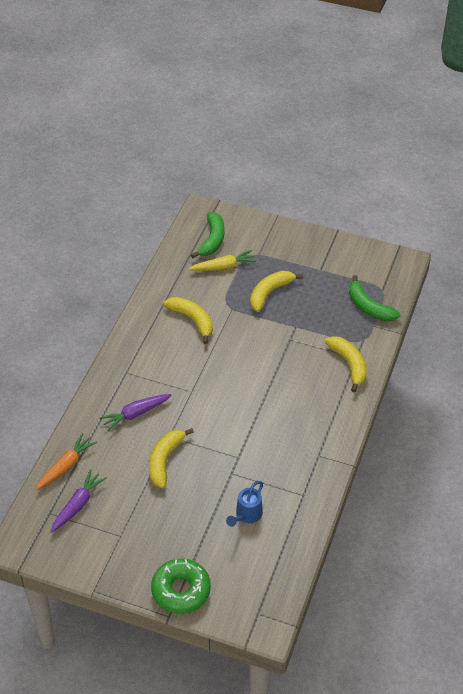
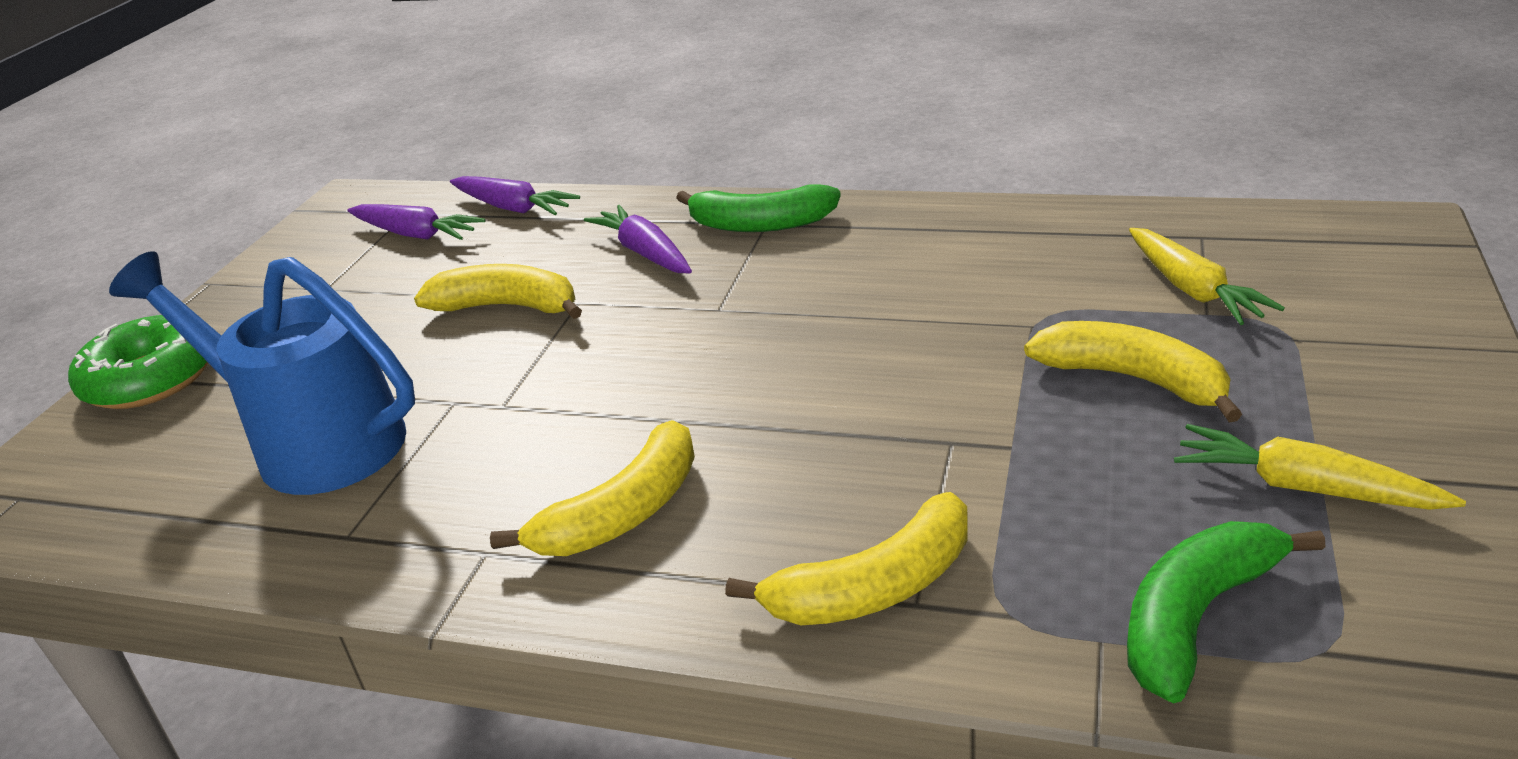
camera: 90 degrees right, 15 degrees down
orange carrot [36,433,97,490] -> purple carrot [450,176,580,215]
yellow banana [163,297,213,344] -> yellow banana moved to [490,420,695,556]
green banana [191,212,225,258] -> green banana moved to [676,185,841,232]
blue watering can [226,481,263,527] -> blue watering can [109,251,415,495], size x2.04
none -> yellow carrot [1174,424,1466,510]

